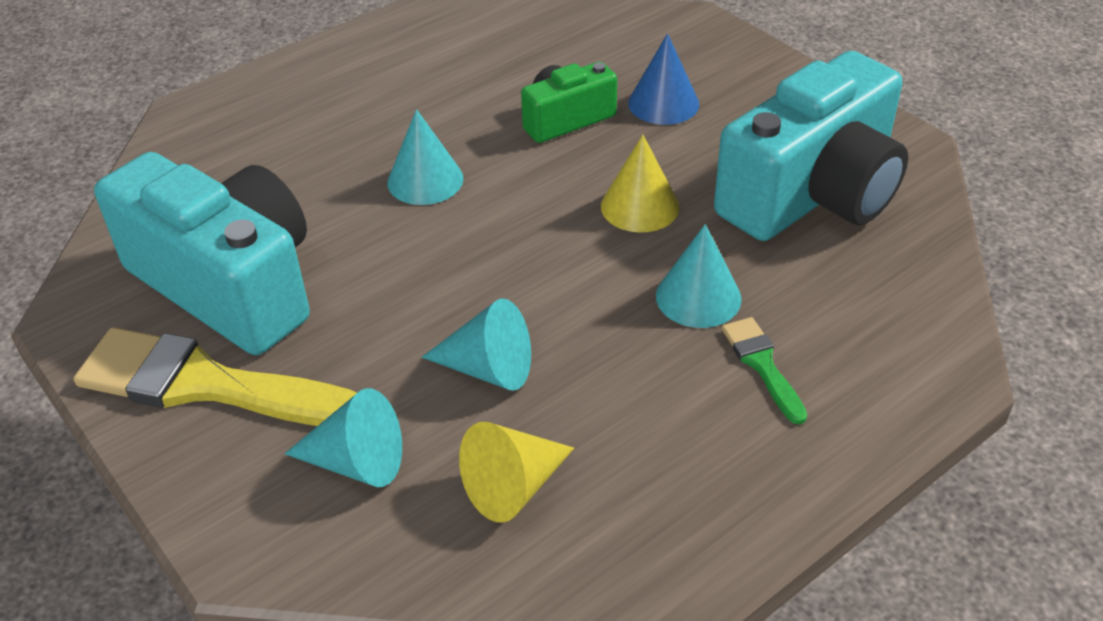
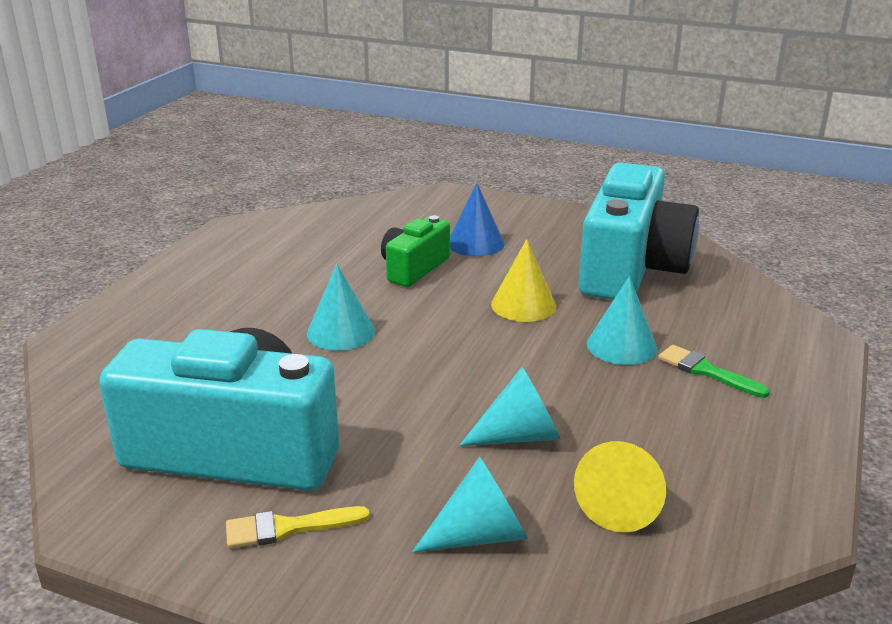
camera: 30 degrees left, 15 degrees down
yellow brush [74,327,357,426] -> yellow brush [226,506,370,549], size x0.47

